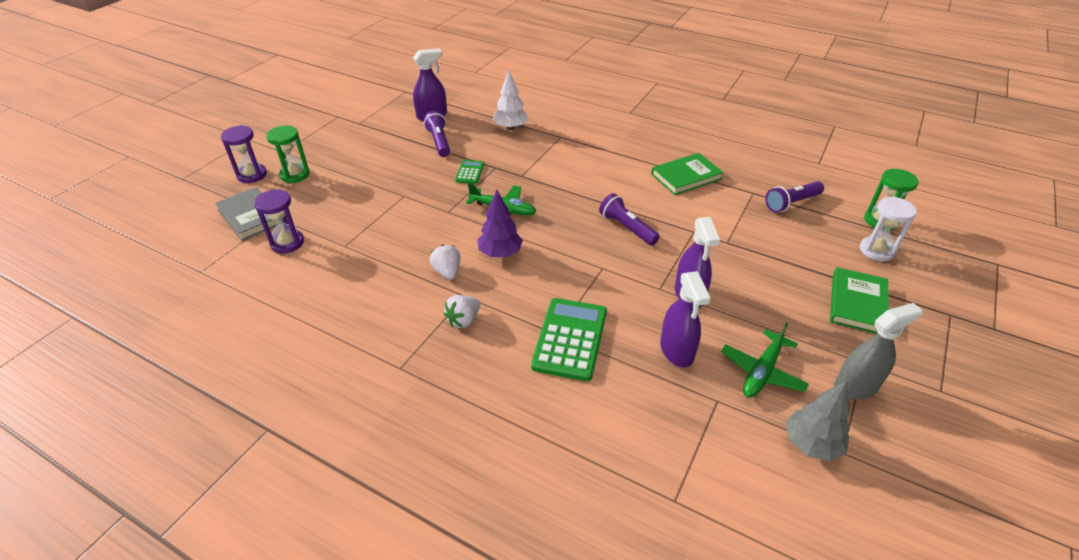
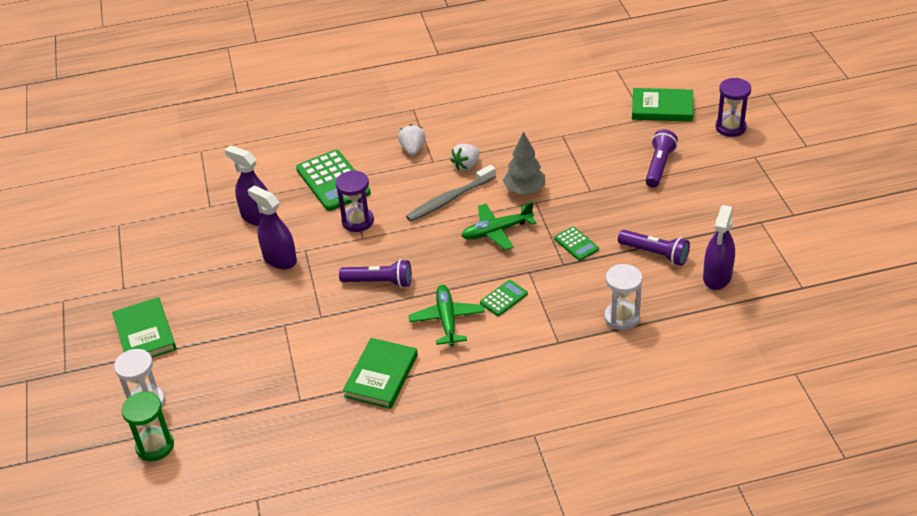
camera: 140 degrees right, 0 degrees up
grey book [215,187,278,241] -> green book [632,88,693,122]
purple hourglass [254,189,304,253] -> purple hourglass moved to [336,170,374,232]
green hourglass [266,125,310,183] -> none
white strawberry [429,245,461,280] -> white strawberry turned 105 degrees clockwise [450,144,480,171]
purple tree [477,190,523,257] -> grey toothbrush [406,165,496,222]
white tree [493,70,528,130] -> white hourglass [604,264,642,330]
green plane [721,322,809,398] -> green plane moved to [408,285,485,346]
purple flashlight [765,181,824,213] -> purple flashlight moved to [646,130,678,187]
grey tree [786,381,850,461] -> grey tree moved to [503,131,545,194]
grey spray bottle [834,303,923,400] -> none
none -> green calculator [480,280,528,316]

